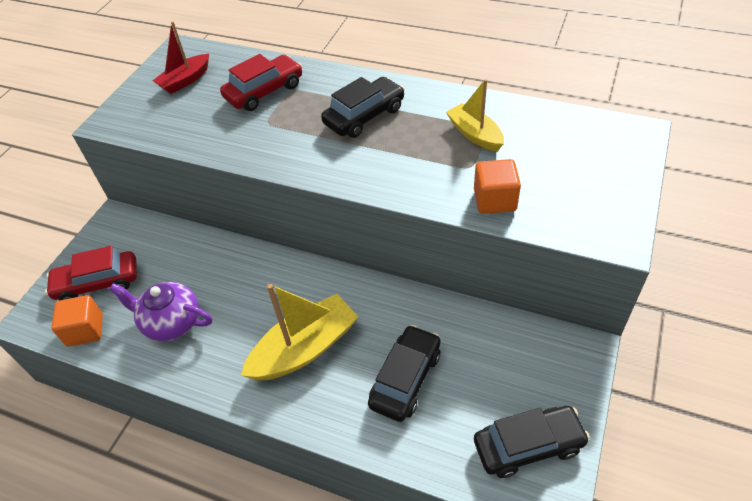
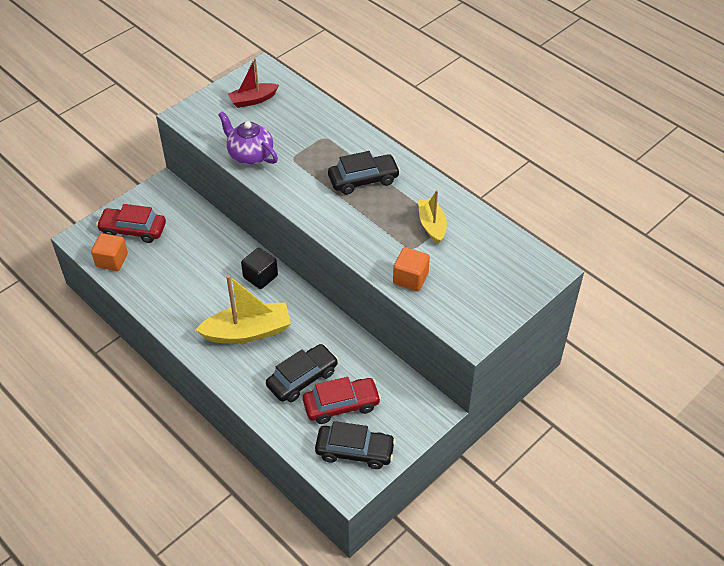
camera: 20 degrees right, 0 degrees up
purple teapot [109,282,212,341] -> purple teapot moved to [218,111,278,165]
red car [220,54,302,111] -> red car moved to [303,377,381,424]
none -> black cube [241,248,278,289]

